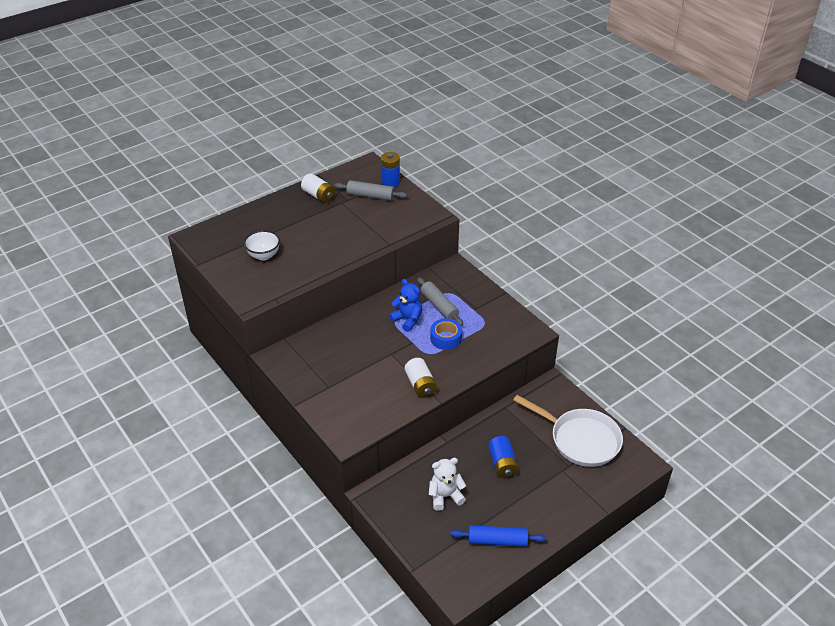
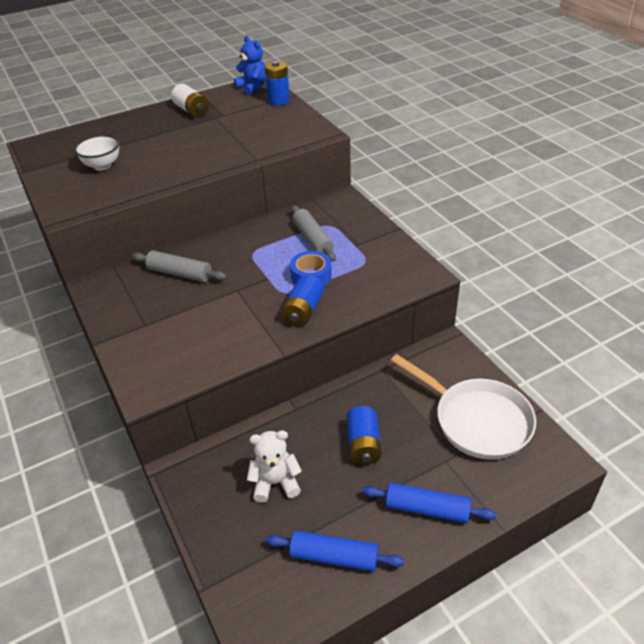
camera: 10 degrees right, 0 degrees up
grey rolling pin [334,180,407,200] -> grey rolling pin moved to [132,250,226,282]
blue teddy bear [389,279,422,332] -> blue teddy bear moved to [234,36,266,95]
white battery [405,358,437,398] -> none
none -> blue battery [281,275,324,327]
none -> blue rolling pin [362,483,497,523]

